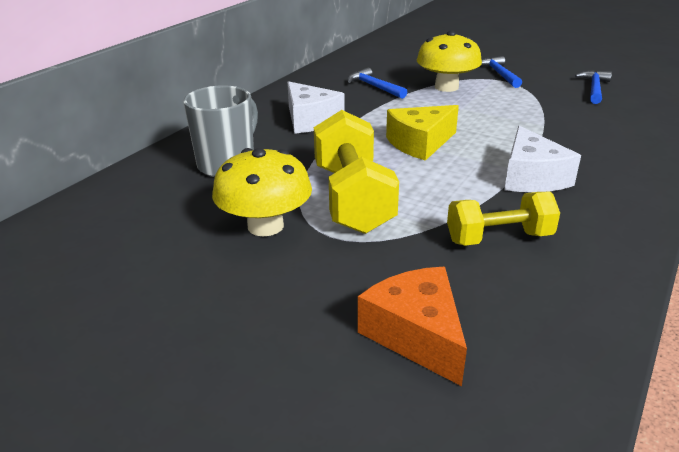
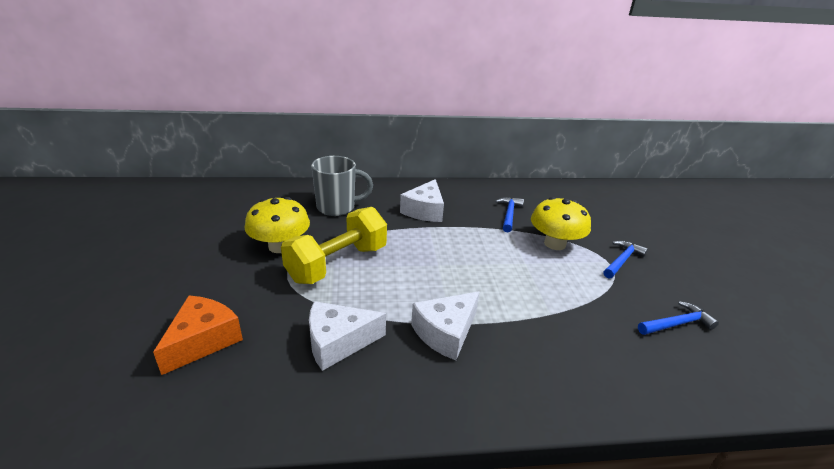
camera: 50 degrees right, 0 degrees up
yellow cheese [386,105,459,161] -> none
yellow dumbbell [447,192,560,246] -> white cheese [309,301,386,371]

